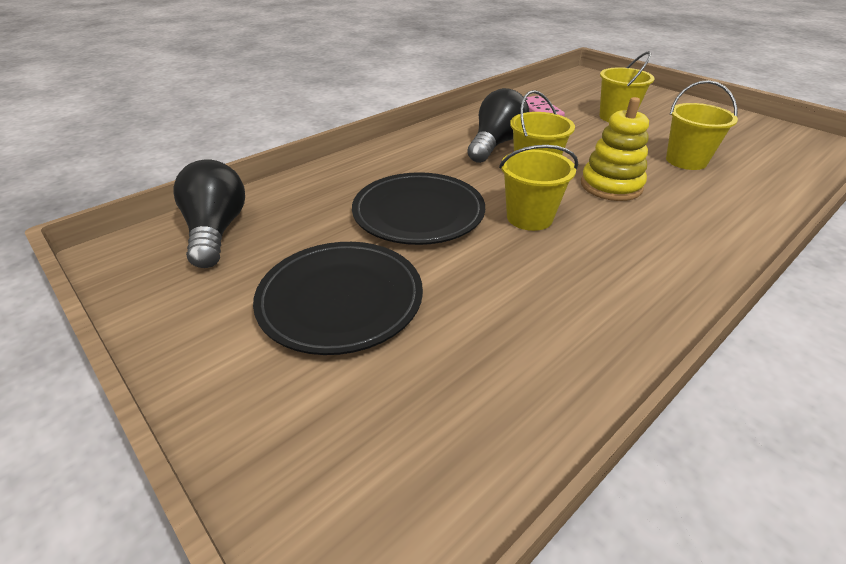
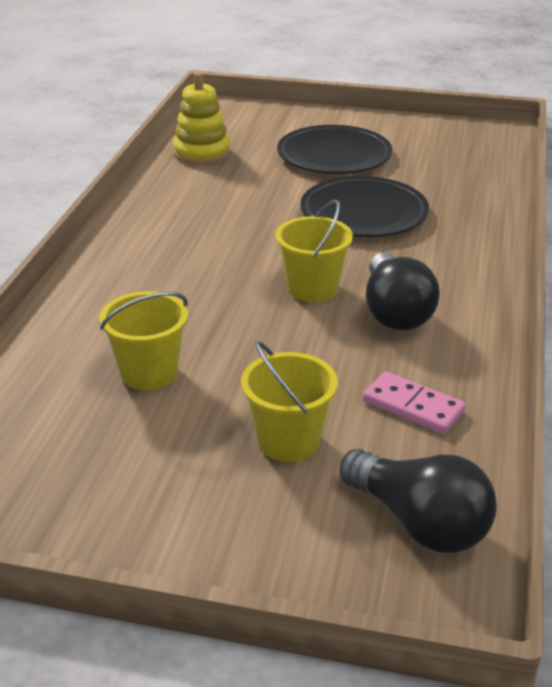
camera: 145 degrees right, 5 degrees down
black light bulb [173,159,245,268] -> black light bulb moved to [340,449,497,553]
yellow bucket [499,145,578,231] -> none
yellow stacking toy [581,97,649,201] -> yellow stacking toy moved to [173,72,230,165]

